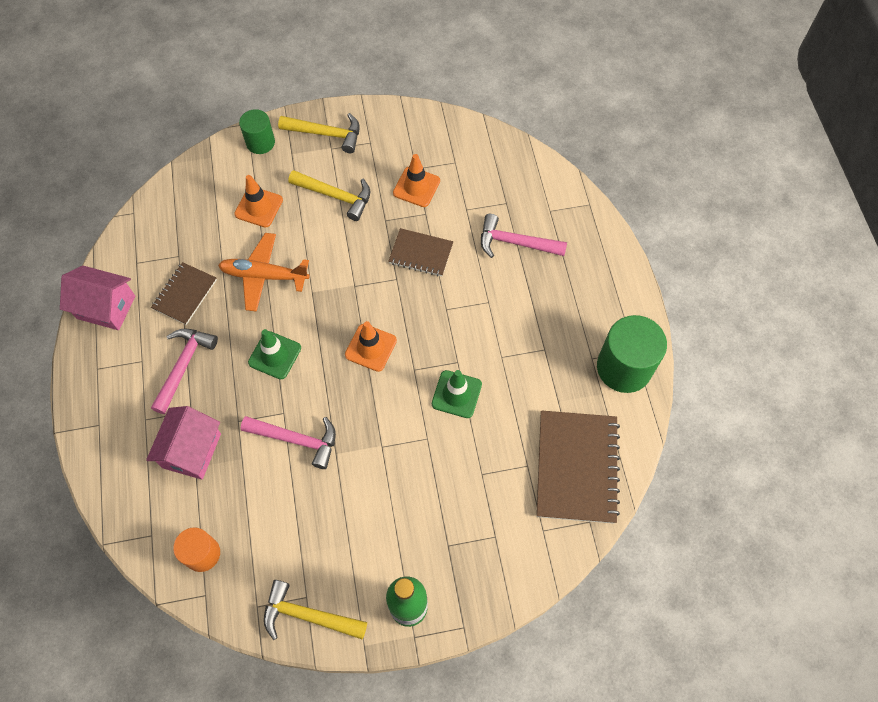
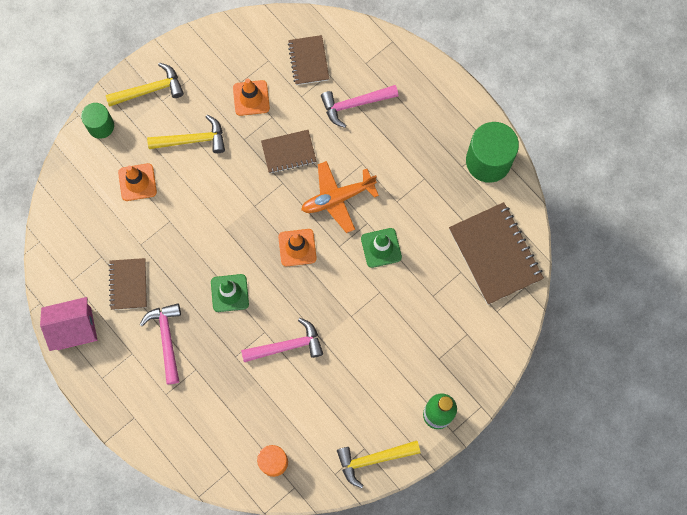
camera: 30 degrees left, 10 degrees up
pink house [146,406,221,479] -> none
orange plane [218,233,310,312] -> orange plane moved to [301,161,379,233]
none -> brown notebook [288,35,329,85]

